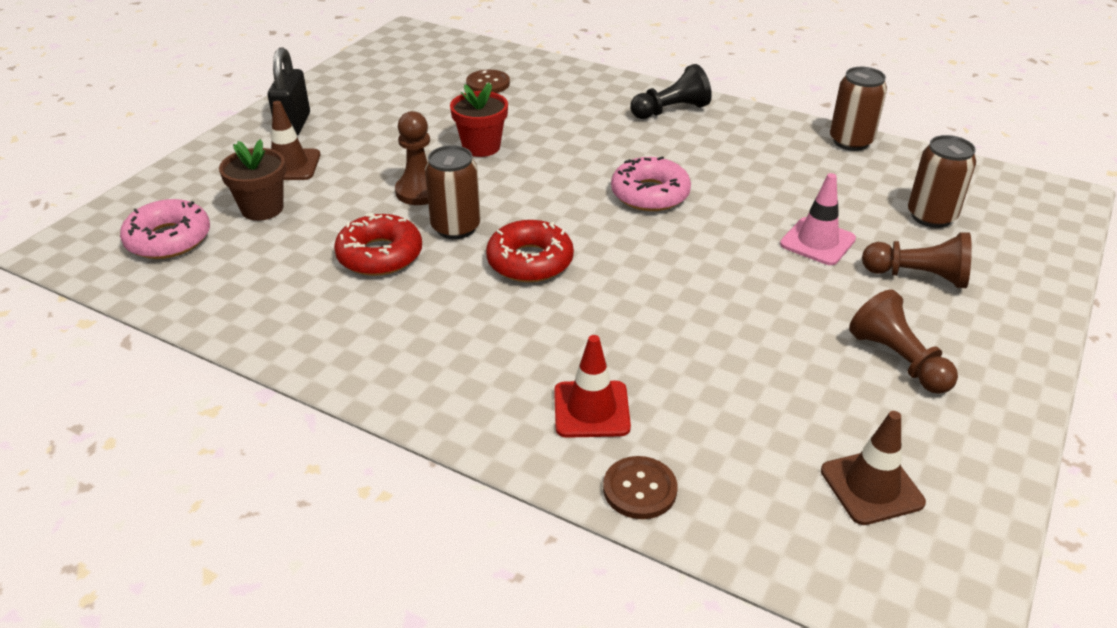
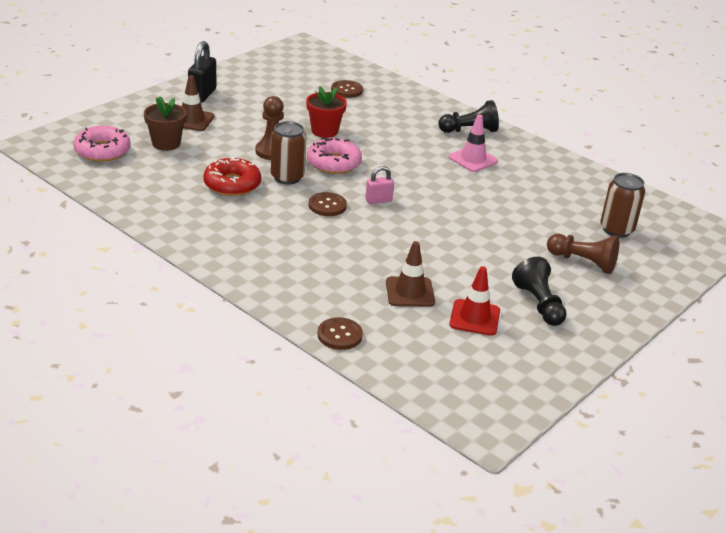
camera: 10 degrees right, 5 degrees down
red donut [486,220,574,282] -> brown button [309,192,347,216]
red traffic cone [554,335,631,438] -> red traffic cone moved to [449,266,500,336]
pink donut [611,156,691,211] -> pink donut moved to [307,138,362,174]
pink traffic cone [780,173,856,265] -> pink traffic cone moved to [449,115,498,172]
brown traffic cone [821,411,926,525] -> brown traffic cone moved to [386,241,435,307]
brown can [830,67,887,151] -> none
brown pawn [849,289,958,394] -> black pawn [512,257,567,326]
none -> pink padlock [365,166,394,204]

